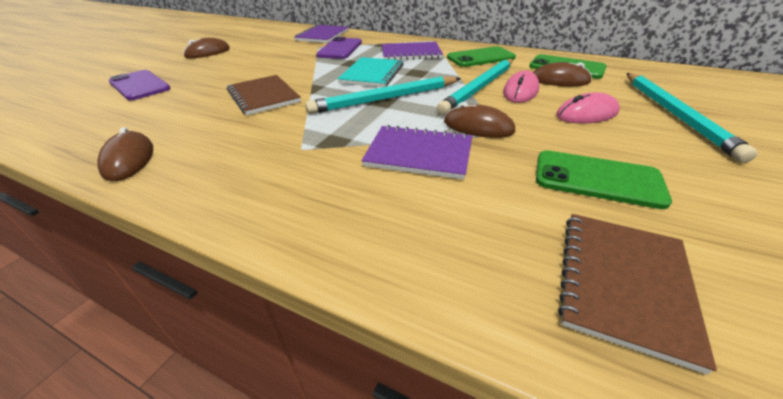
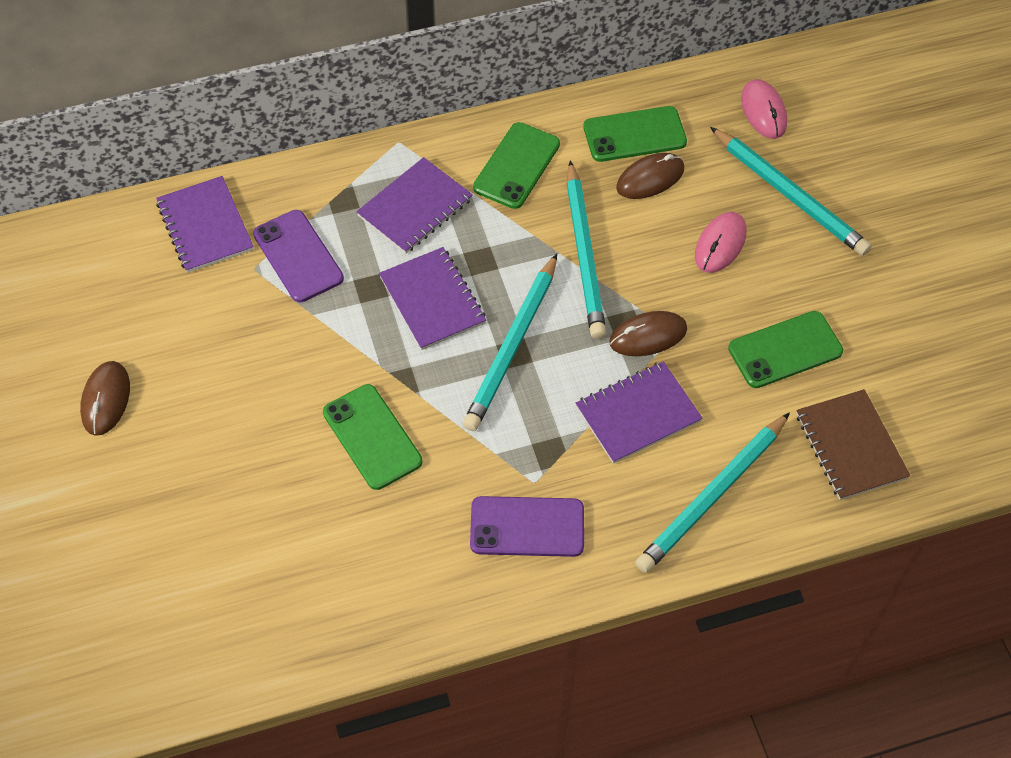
camera: 45 degrees left, 20 degrees up
brown mouse [97,127,153,181] -> none
purple phone [109,70,171,100] -> purple phone moved to [470,496,584,557]
brown notebook [227,75,301,115] -> green phone [323,384,422,490]
turquoise notebook [338,57,404,87] -> purple notebook [379,247,487,350]
pink mouse [503,70,539,103] -> pink mouse moved to [741,79,787,139]
none -> turquoise pencil [635,412,790,573]

